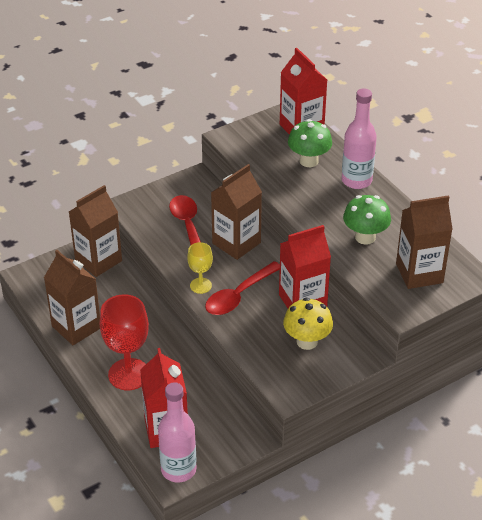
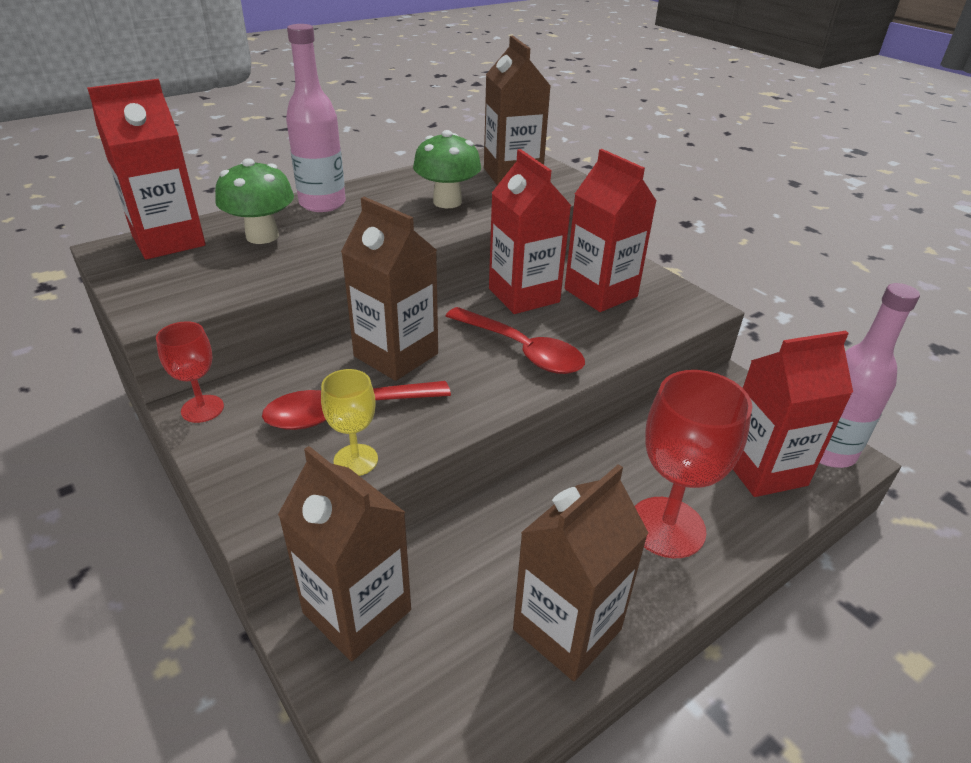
camera: 95 degrees left, 5 degrees down
yellow goblet [187,242,213,294] -> yellow goblet moved to [321,369,378,476]
yellow mushroom [283,298,333,350] -> red carton [565,149,657,312]
none -> red goblet [156,321,224,423]

